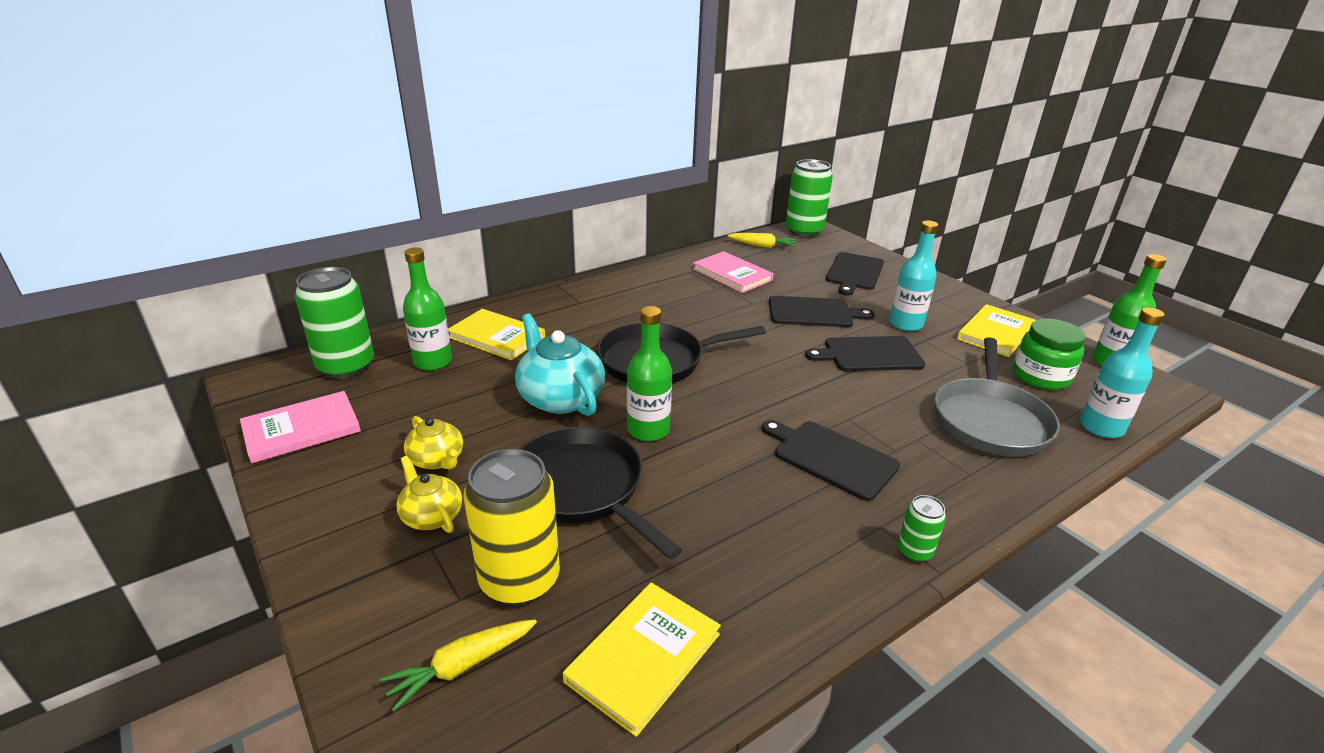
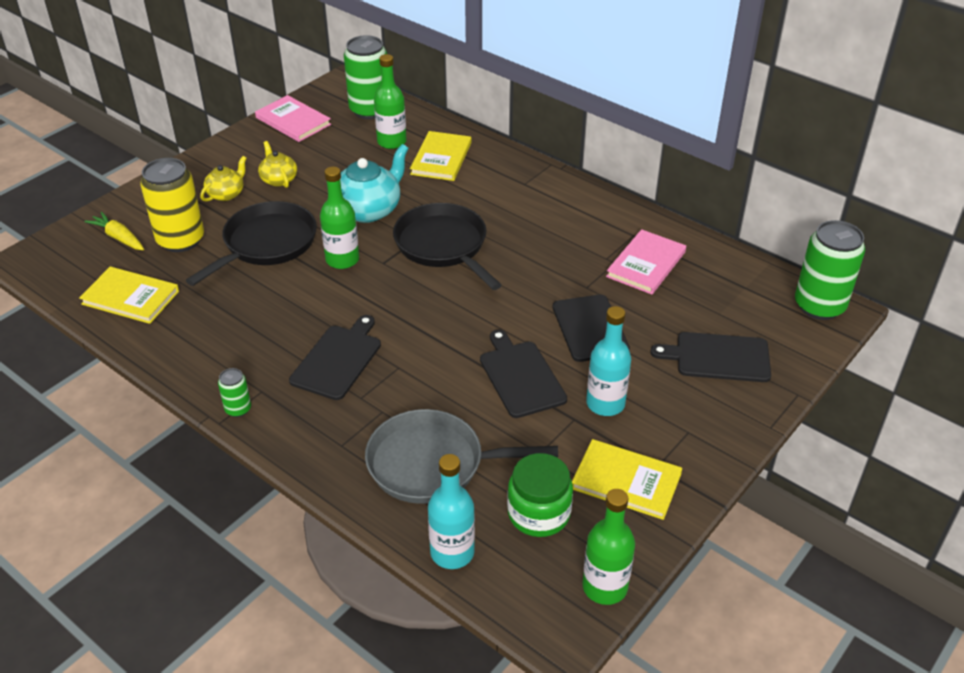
camera: 75 degrees right, 10 degrees up
yellow teapot [404,416,463,469] -> yellow teapot turned 120 degrees clockwise [258,141,297,188]
yellow carrot [727,233,797,248] -> none

